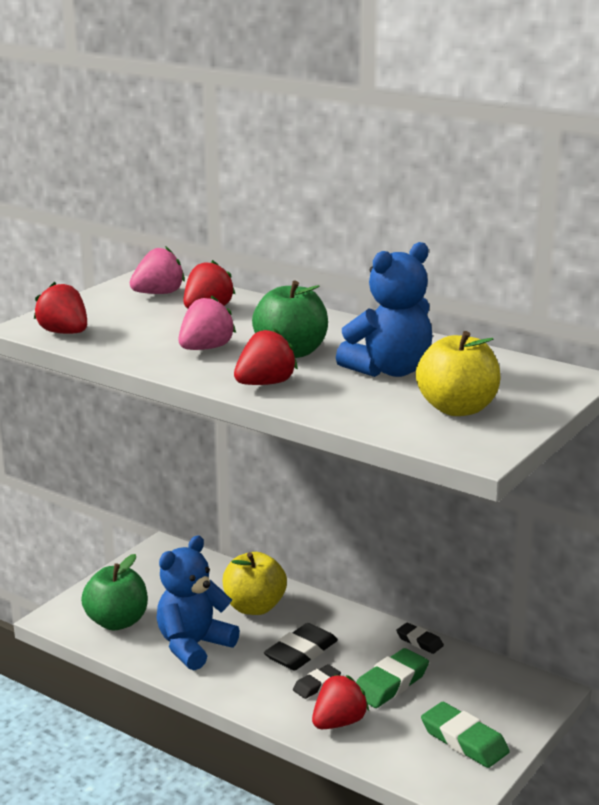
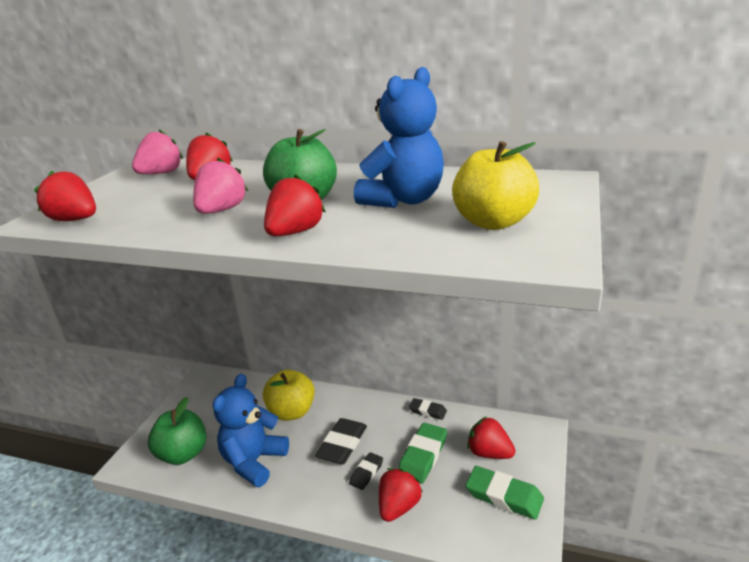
camera: 15 degrees left, 5 degrees up
none -> red strawberry [467,416,515,459]

